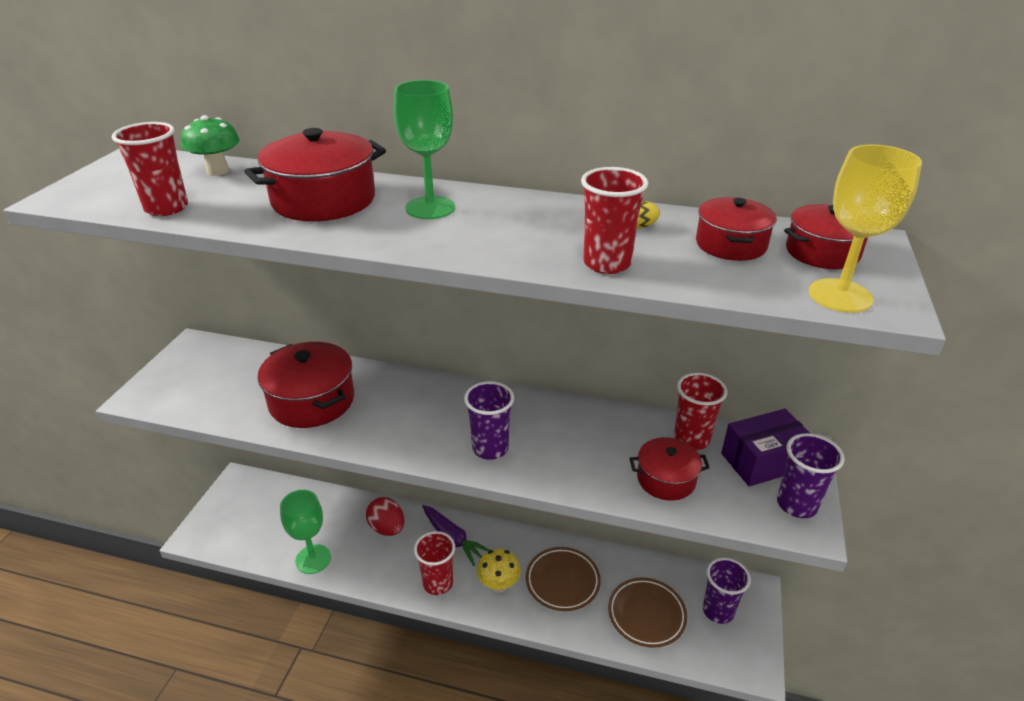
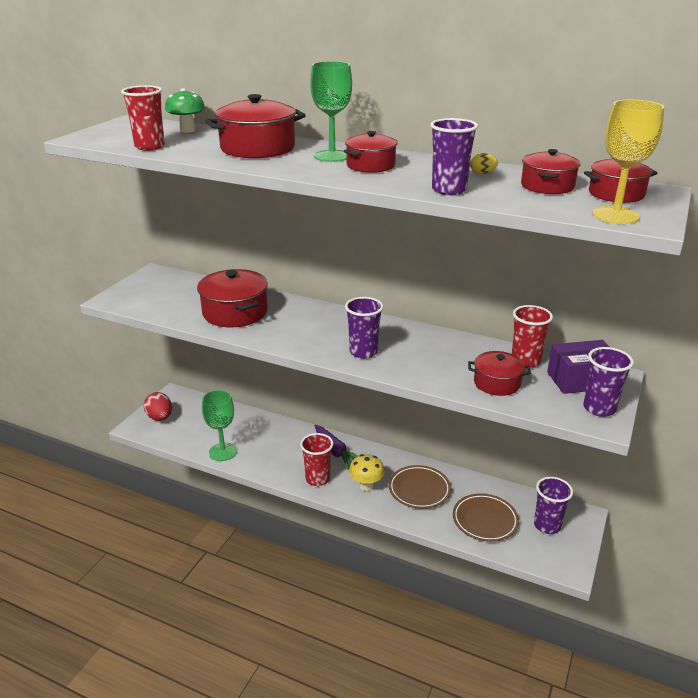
camera: 10 degrees right, 5 degrees down
red egg [366,497,404,536] -> red egg moved to [144,392,172,421]
red cup [581,167,648,274] -> purple cup [430,118,478,195]
none -> red pot [344,131,398,173]

